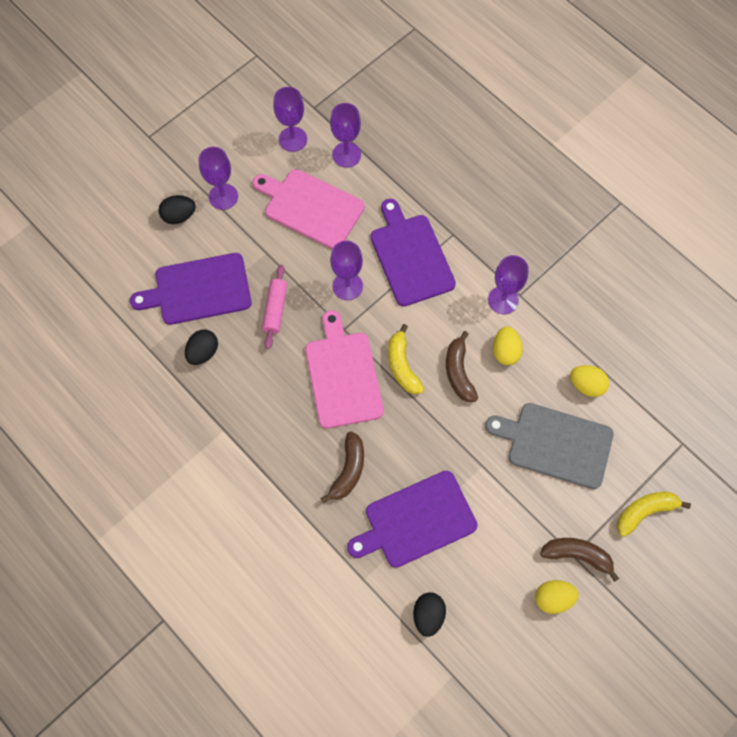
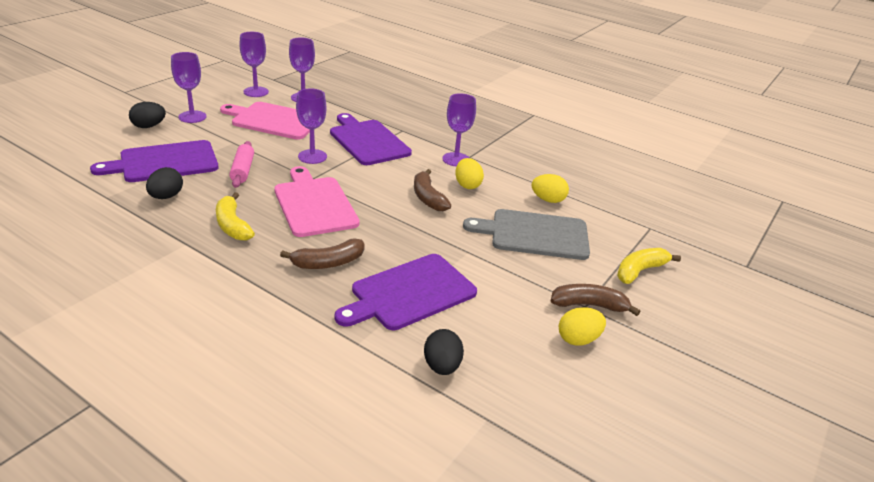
camera: 15 degrees left, 35 degrees down
brown banana [320,431,364,504] -> brown banana turned 60 degrees clockwise [280,238,365,269]
yellow banana [388,324,424,394] -> yellow banana moved to [216,192,255,240]

